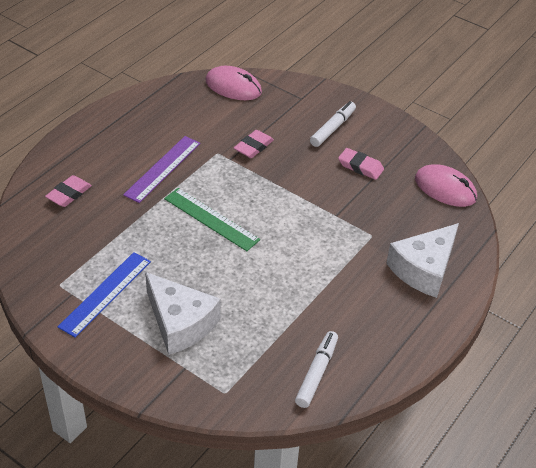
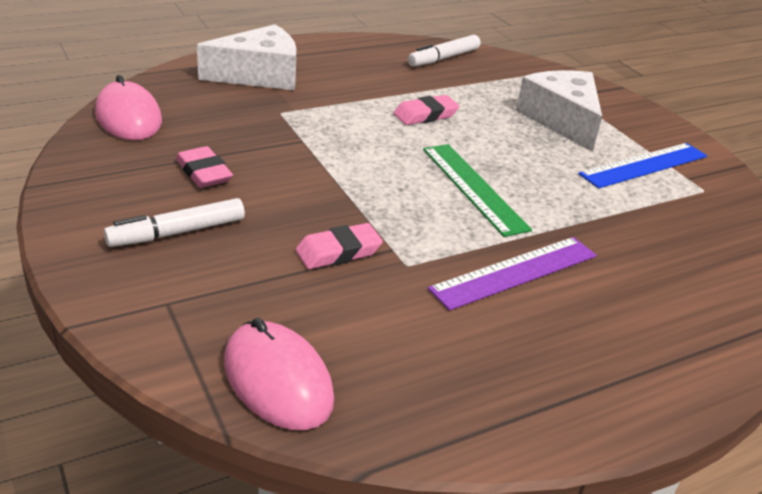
camera: 155 degrees left, 10 degrees down
pink eraser [45,175,92,207] -> pink eraser moved to [394,95,459,125]

